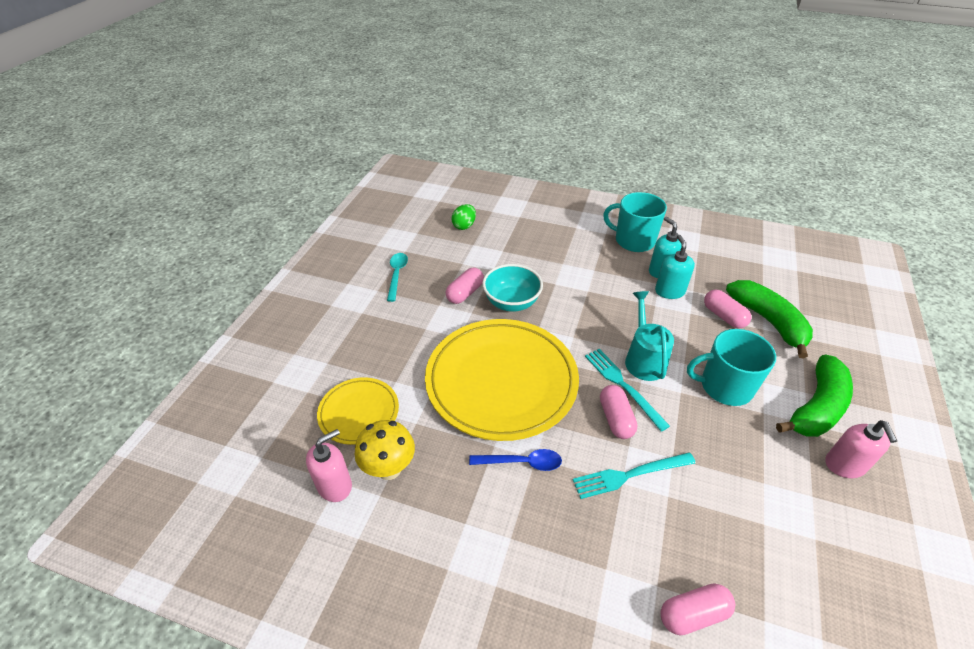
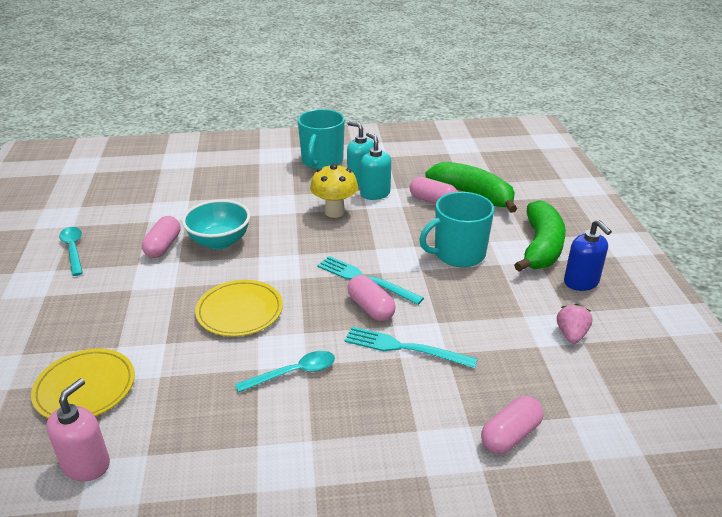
camera: 25 degrees left, 10 degrees down
yellow mushroom [355,420,415,480] -> yellow mushroom moved to [310,163,358,218]
yellow plate [425,319,579,441] -> yellow plate [195,280,283,336], size x0.50
green egg [452,204,476,230] -> none
blue spoon [469,449,562,471] -> turquoise spoon [235,351,335,393]
turquoise fork [573,452,696,499] -> turquoise fork turned 60 degrees clockwise [344,326,477,368]
turquoise mug [603,192,667,252] -> turquoise mug turned 75 degrees counterclockwise [298,109,345,169]
turquoise watering can [625,291,674,381] -> none
pink soap dispenser [825,420,897,478] -> blue soap dispenser [564,220,612,291]
none -> pink strawberry [557,304,592,344]

